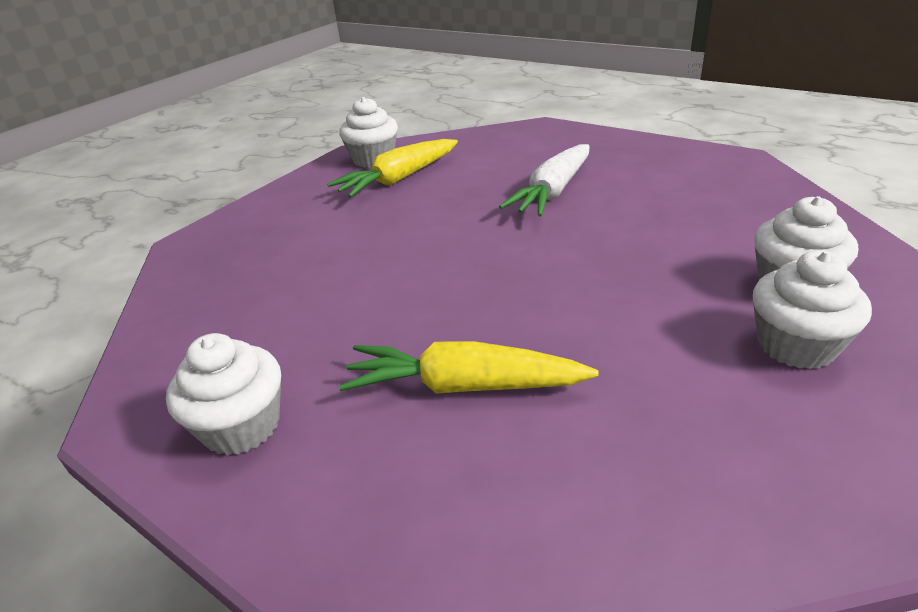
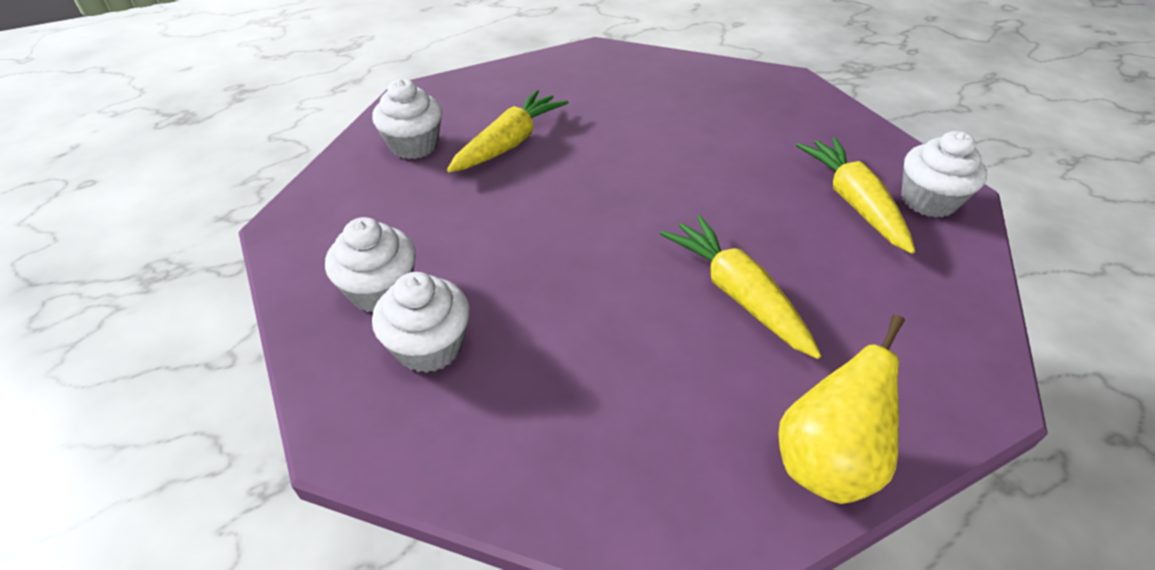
camera: 115 degrees right, 10 degrees up
white cupcake [166,333,281,456] -> white cupcake moved to [372,79,442,159]
white carrot [499,144,590,217] -> yellow carrot [660,215,821,359]
none -> yellow pear [778,315,905,504]

